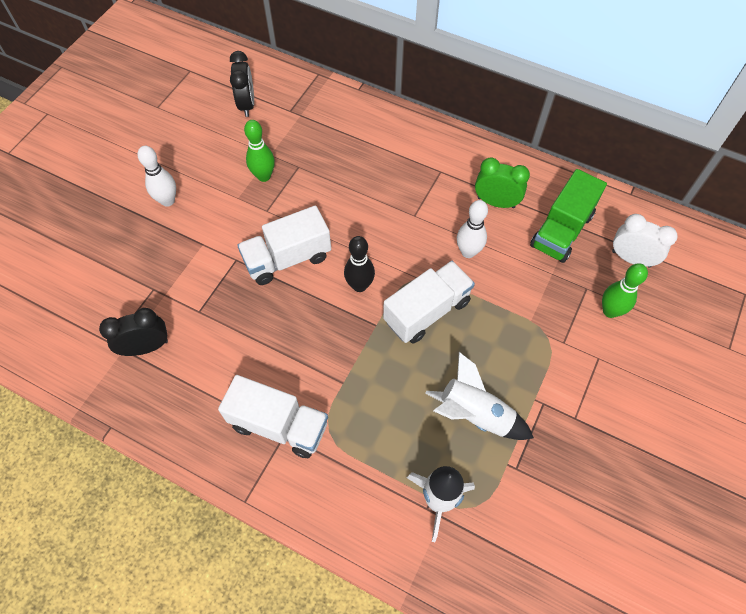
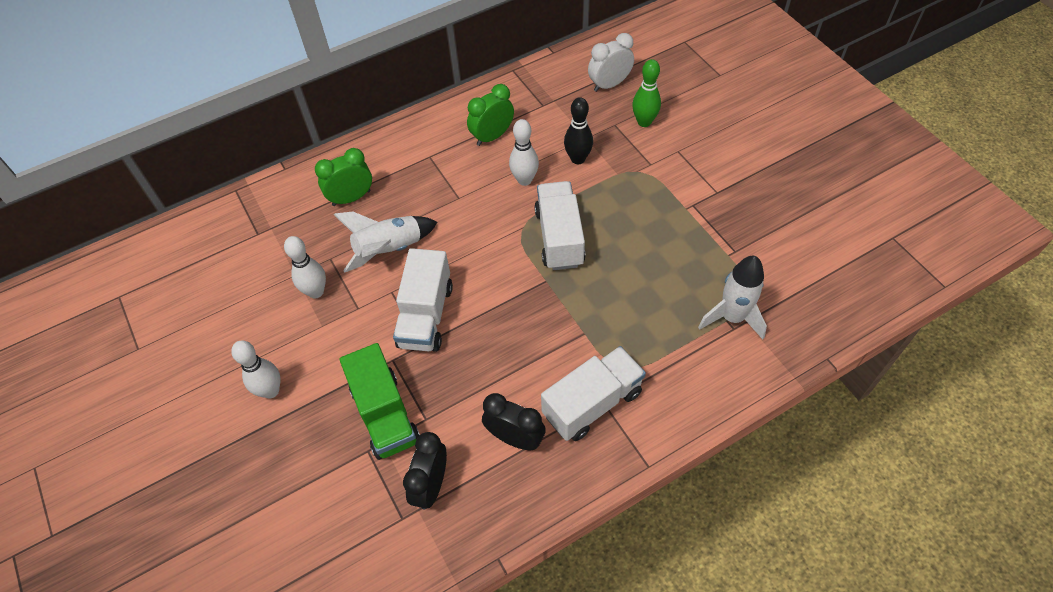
camera: 55 degrees left, 5 degrees down
black clock [230,51,254,117] -> black clock moved to [482,393,546,450]
green bowling pin [244,120,275,182] -> white bowling pin [284,236,326,299]
black bowling pin [344,236,375,292] -> black bowling pin moved to [564,97,593,164]
white rocket [425,352,534,440] -> white rocket moved to [333,211,437,272]
green truck [530,169,607,263] -> green truck moved to [340,343,420,460]
none -> green clock [315,148,372,206]

